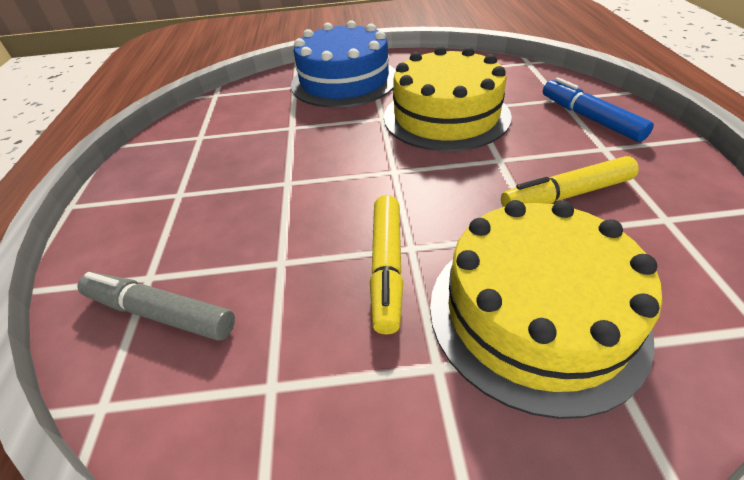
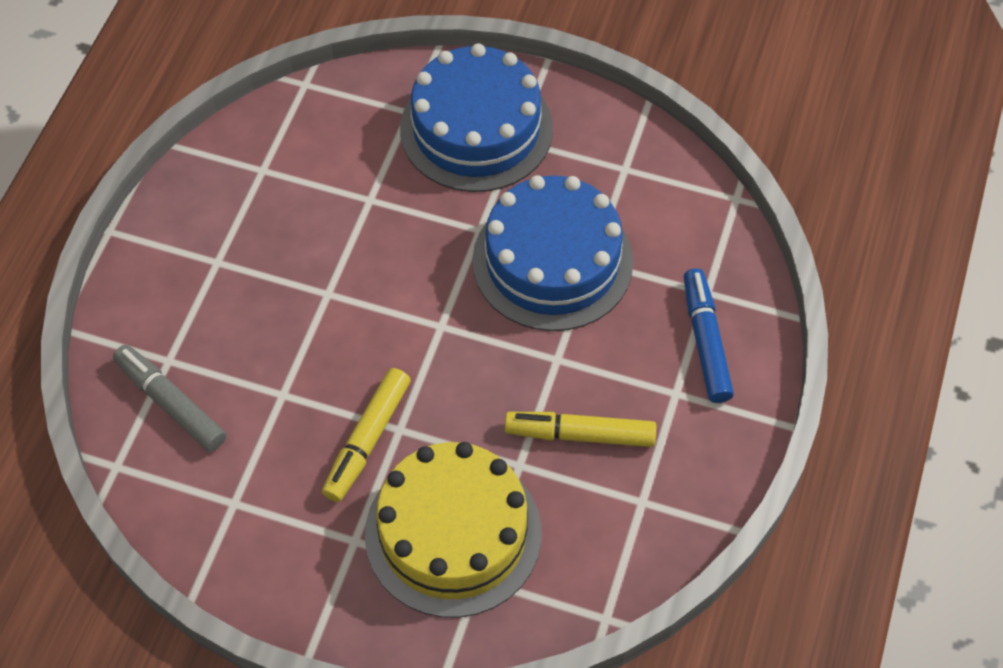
camera: 20 degrees right, 15 degrees up
yellow cake [384,46,512,151] -> blue cake [472,175,633,331]

